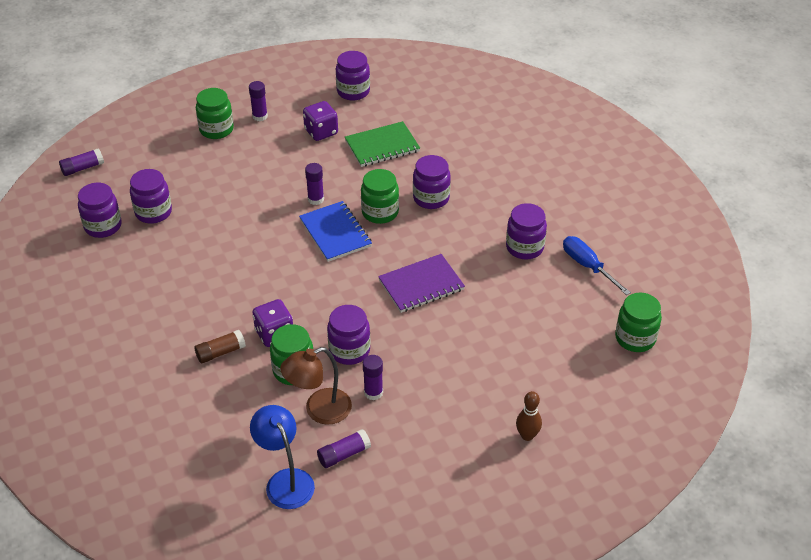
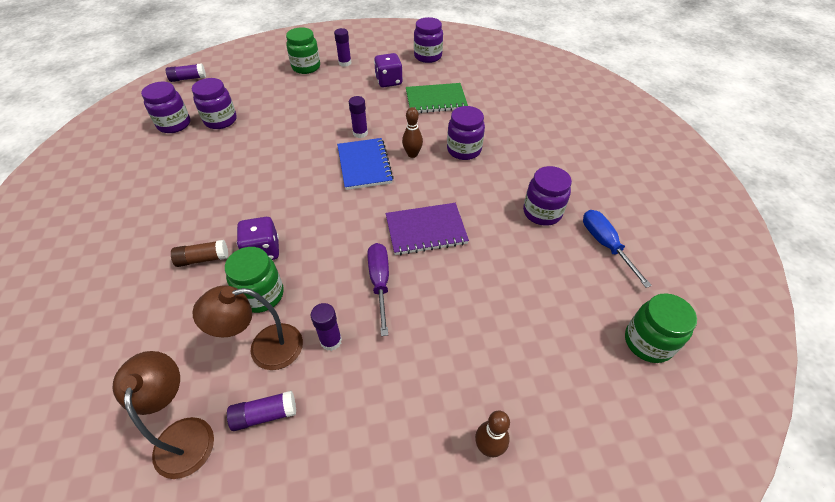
camera: 15 degrees right, 5 degrees up
blue lamp [250,405,315,509] -> brown lamp [113,351,214,479]
purple jar [327,305,371,365] -> none
green jar [361,169,399,224] -> brown bowling pin [402,107,423,158]
none -> purple screwdriver [368,243,389,336]

